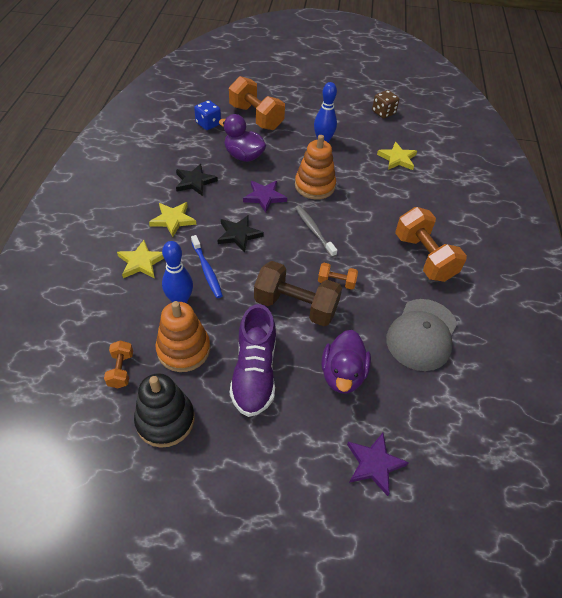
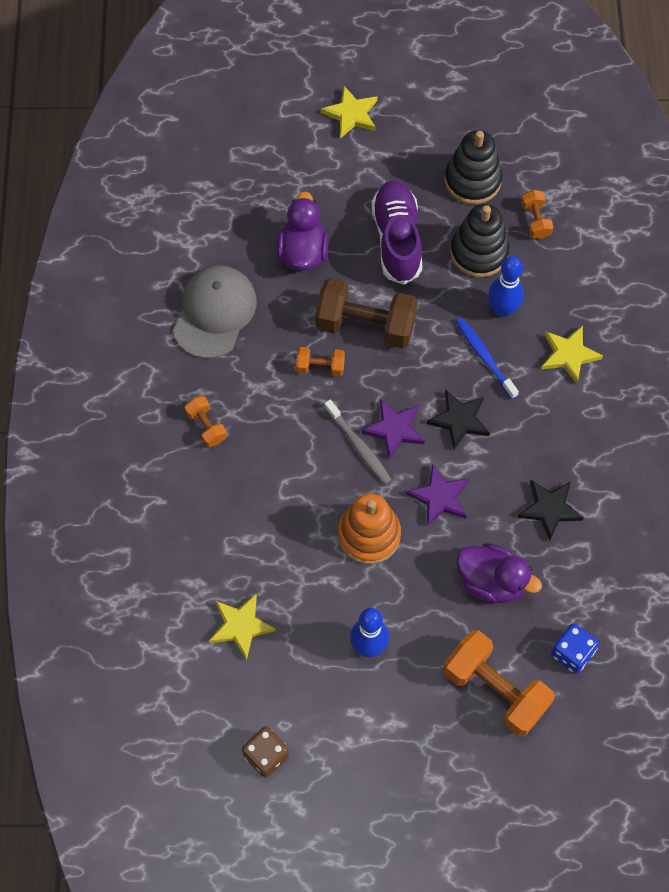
camera: 175 degrees right, 15 degrees up
yellow star [149,202,196,237] -> yellow star moved to [321,86,377,139]
orange stacking toy [156,301,210,372] -> black stacking toy [450,204,509,277]
purple star [347,433,409,496] -> purple star moved to [361,399,425,459]
orange dumbbell [395,207,467,282] -> orange dumbbell [185,396,227,447], size x0.49

